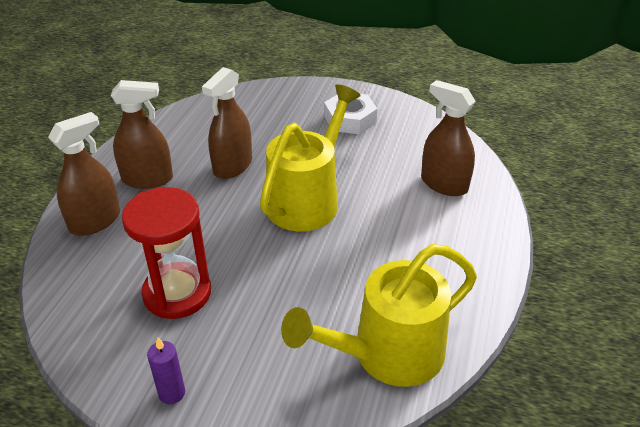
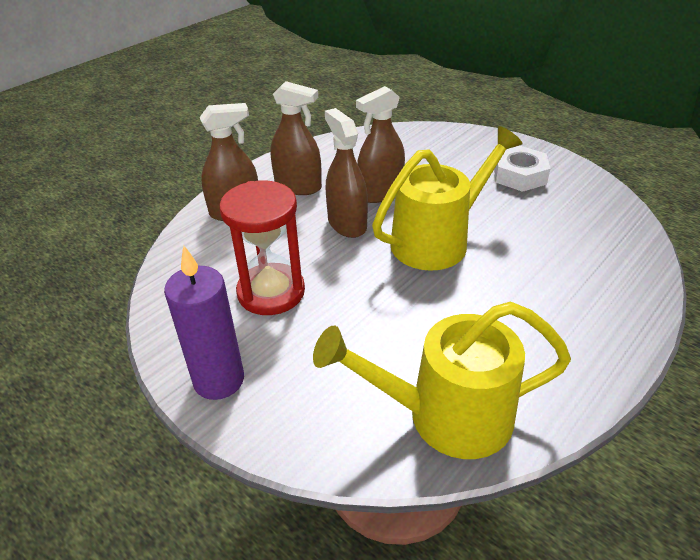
camera: 25 degrees right, 0 degrees up
purple candle [147,338,185,404] -> purple candle [164,246,244,400], size x1.90
brown spray bottle [421,80,476,196] -> brown spray bottle moved to [325,108,368,238]

